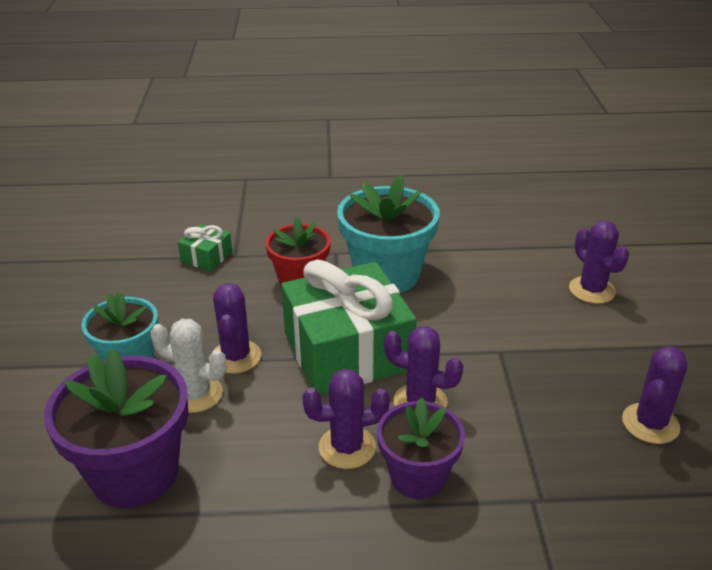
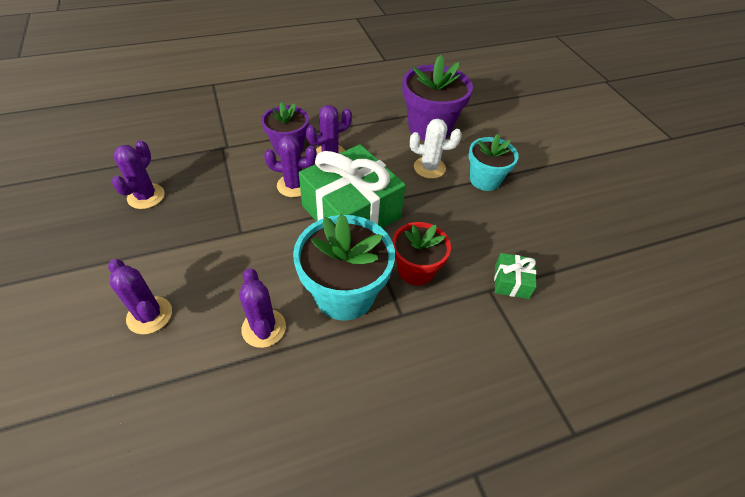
camera: 160 degrees right, 15 degrees up
purple cactus [213,283,261,374] -> purple cactus moved to [239,268,286,348]

